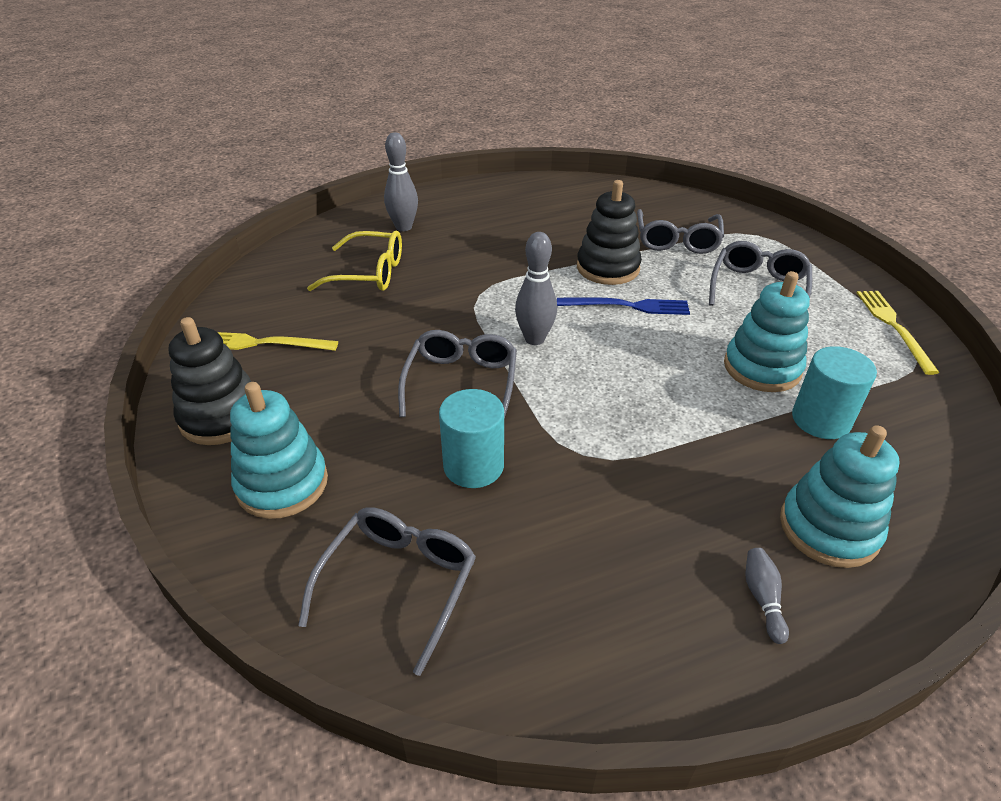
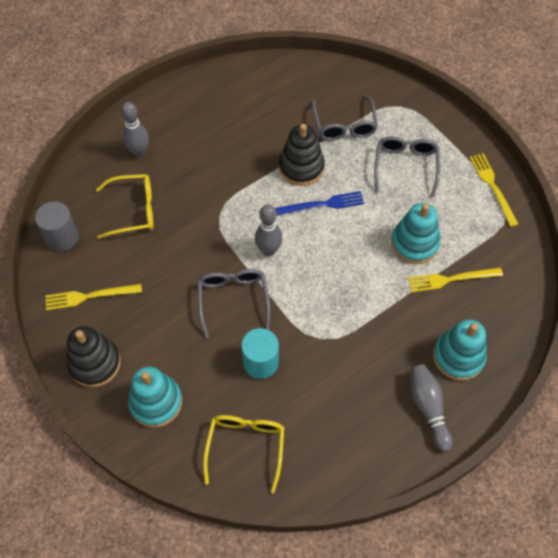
camera: 15 degrees left, 20 degrees up
grey glasses [298,507,476,676] -> yellow glasses [203,415,284,493]
grey bowling pin [745,548,789,644] -> grey bowling pin [411,364,453,452], size x1.79
turquoise cylinder [792,346,877,439] -> yellow fork [408,268,503,293]
none -> grey cylinder [35,201,79,251]

